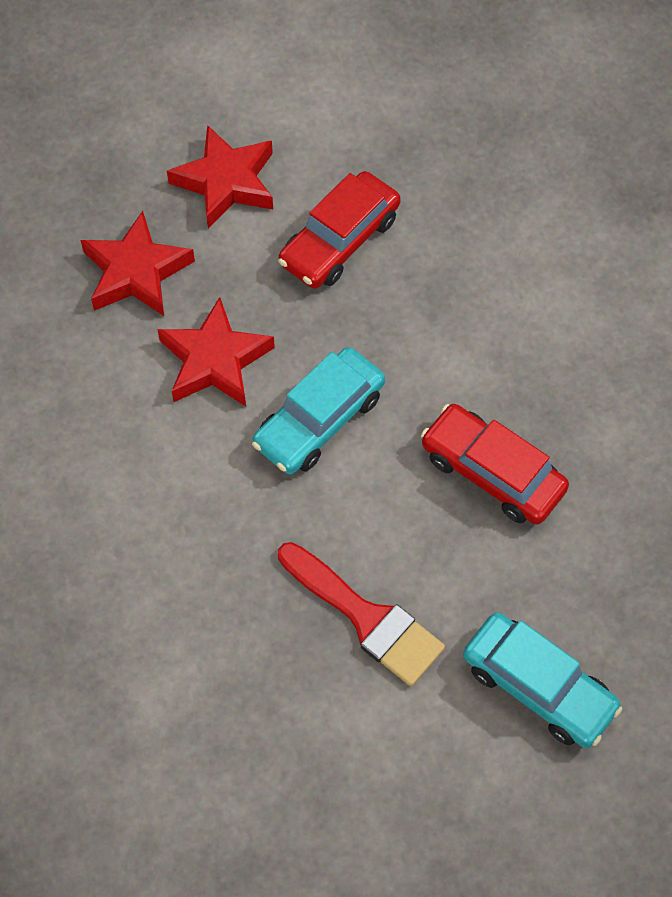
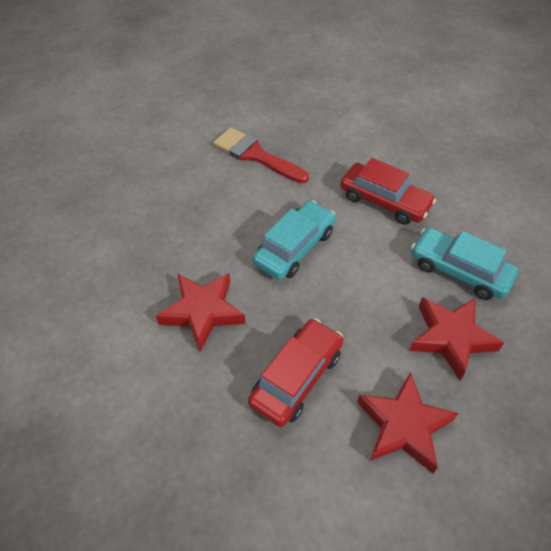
camera: 175 degrees right, 10 degrees down
red star [157,297,275,406] -> red star moved to [156,273,245,352]
red car [421,404,569,524] -> red car moved to [340,158,436,225]
turquoise car [463,612,622,748] -> turquoise car moved to [411,228,519,300]

